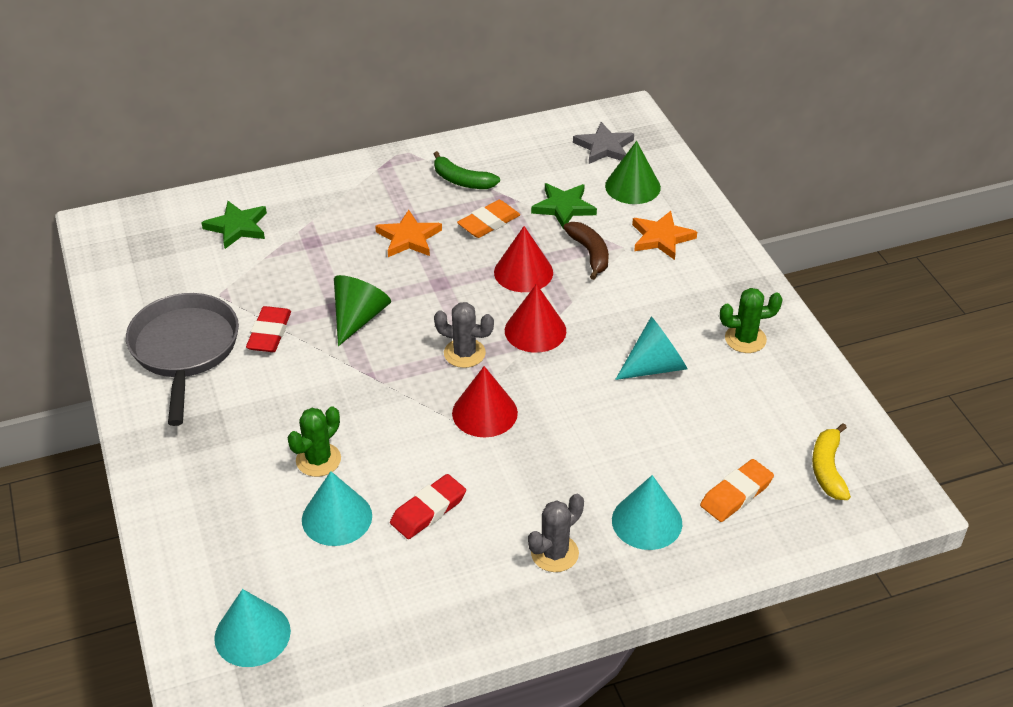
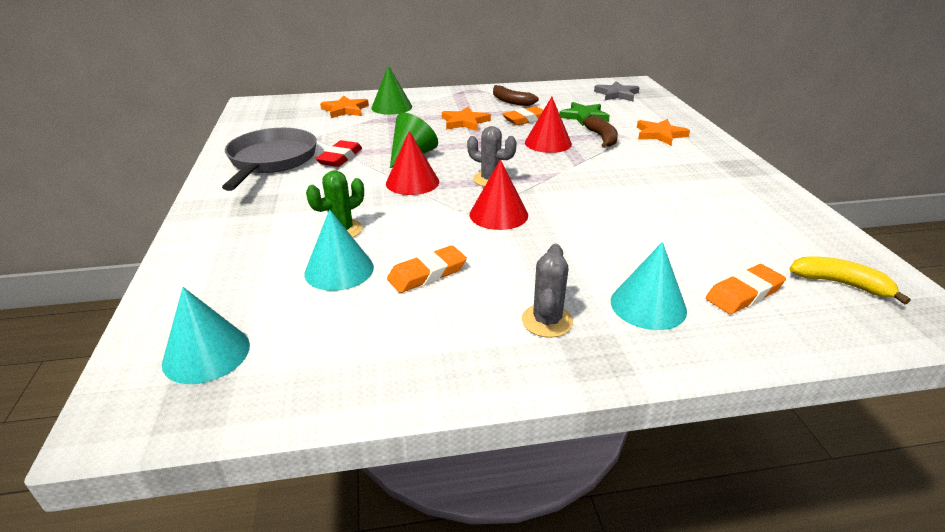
camera: 10 degrees right, 10 degrees down
green star [201,201,267,249] -> orange star [320,95,369,118]
red eraser [390,474,466,539] -> orange eraser [387,245,467,293]
green banana [434,151,500,189] -> brown banana [493,85,539,106]
red cone [505,284,567,353] -> red cone moved to [386,131,439,195]
grey cactus [528,494,584,572] -> grey cactus turned 45 degrees counterclockwise [522,244,573,338]
green cone [605,141,661,204] -> green cone moved to [371,65,412,115]
turquoise cone [615,317,688,380] -> none
green cactus [720,288,783,353] -> none
yellow banana [812,423,851,500] -> yellow banana turned 105 degrees clockwise [790,256,911,305]

